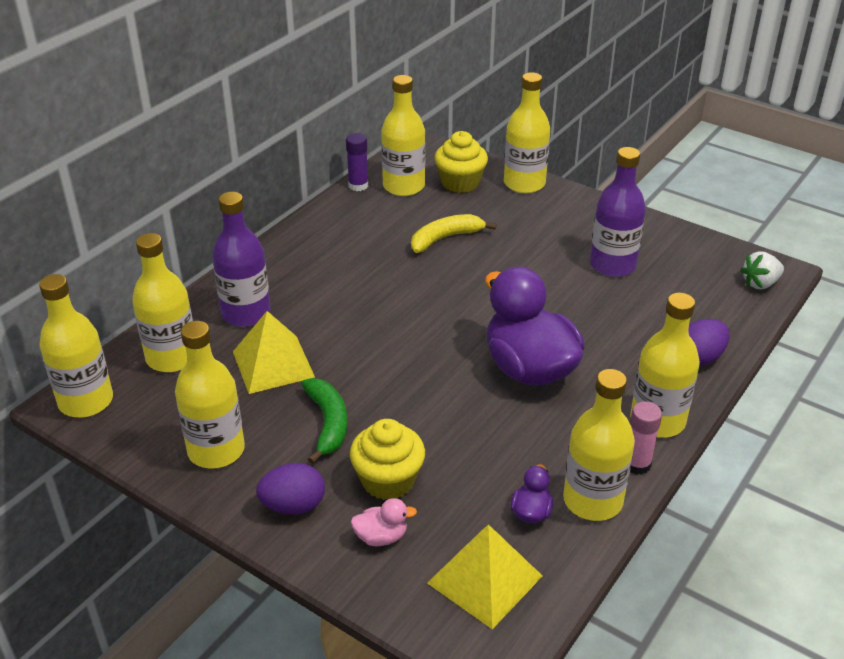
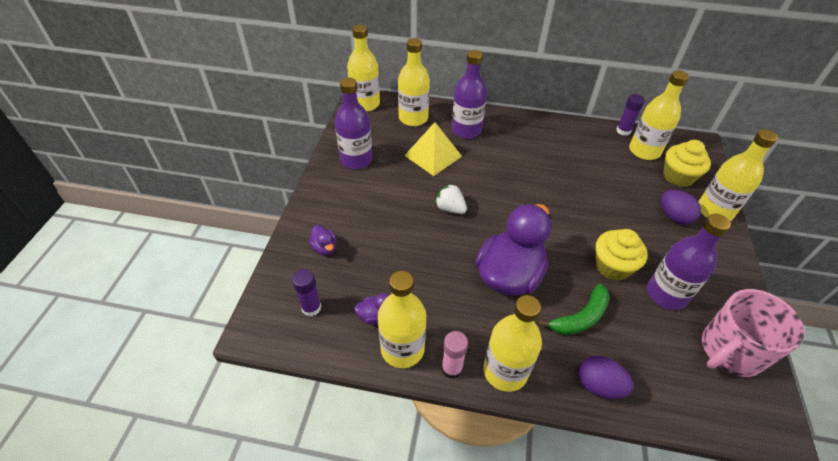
camera: 65 degrees right, 10 degrees up
yellow bottle [175,321,245,469] -> purple bottle [335,77,373,169]
purple egg [256,463,325,515] -> purple egg moved to [661,190,701,225]
green banana [301,378,347,464] -> green banana moved to [538,284,610,335]
yellow cupcake [350,419,425,500] -> yellow cupcake moved to [596,229,648,281]
pink duck [350,498,417,546] -> purple duck [309,225,337,255]
yellow banana [411,214,497,253] -> none
yellow pyramid [427,524,542,629] -> purple glue stick [292,269,321,316]
white strawberry [740,251,784,289] -> white strawberry moved to [435,183,467,214]
none -> pink mug [702,289,805,377]

